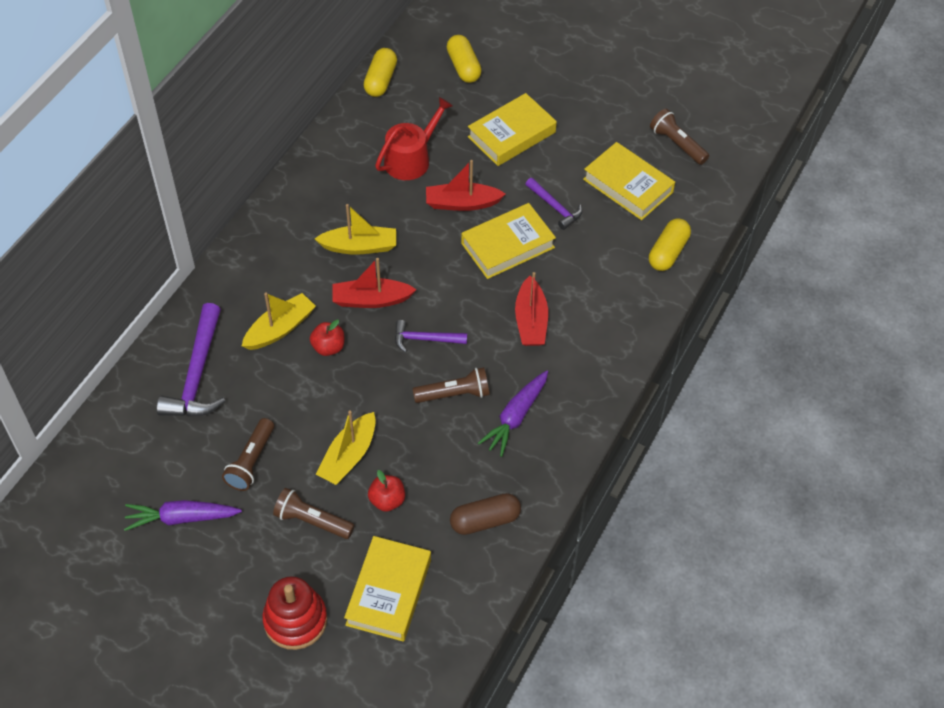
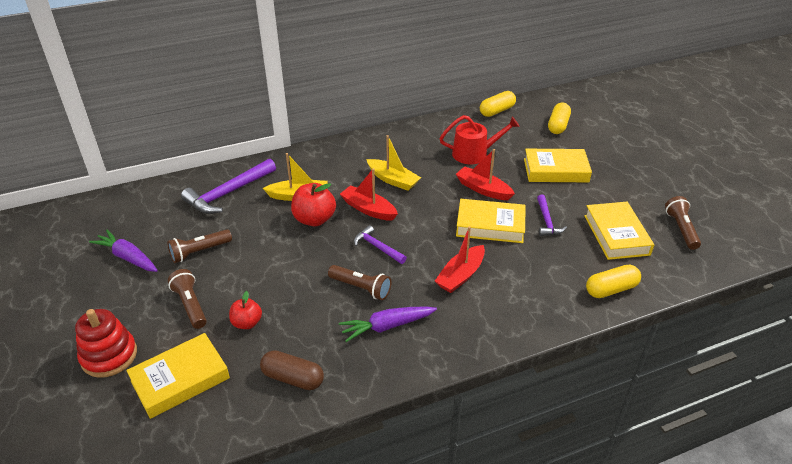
camera: 40 degrees right, 15 degrees down
red apple [310,320,344,356] -> red apple [291,183,336,226], size x1.62
yellow boat [316,410,376,485] -> none

